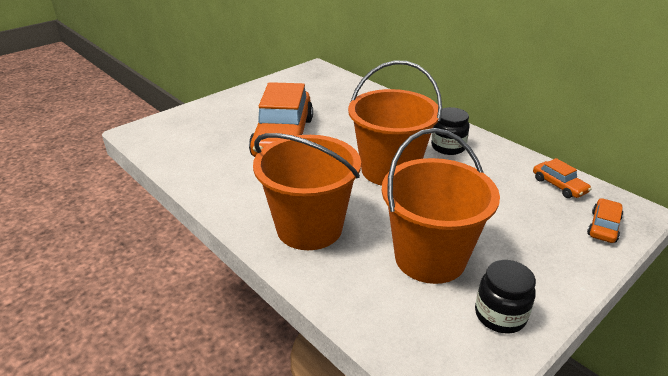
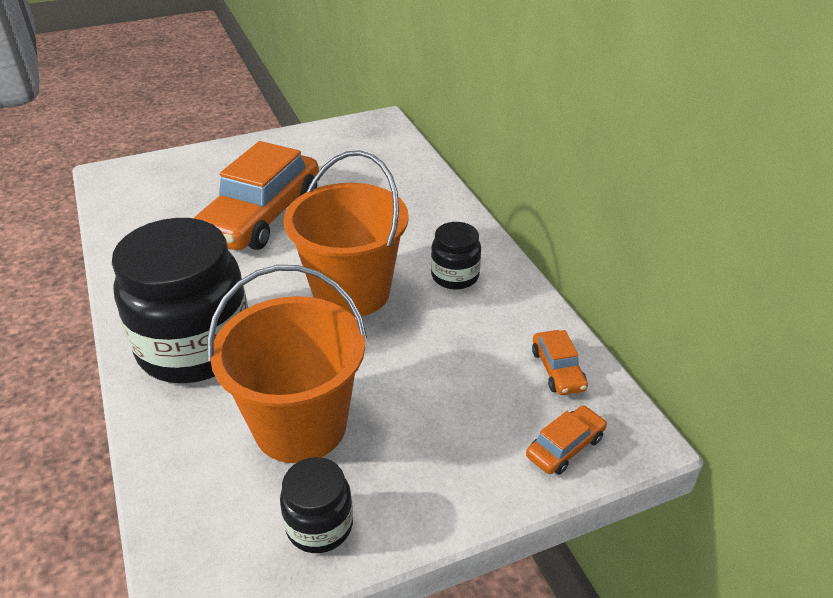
camera: 20 degrees right, 5 degrees up
orange bucket [253,133,361,250] -> black jar [112,218,248,383]

